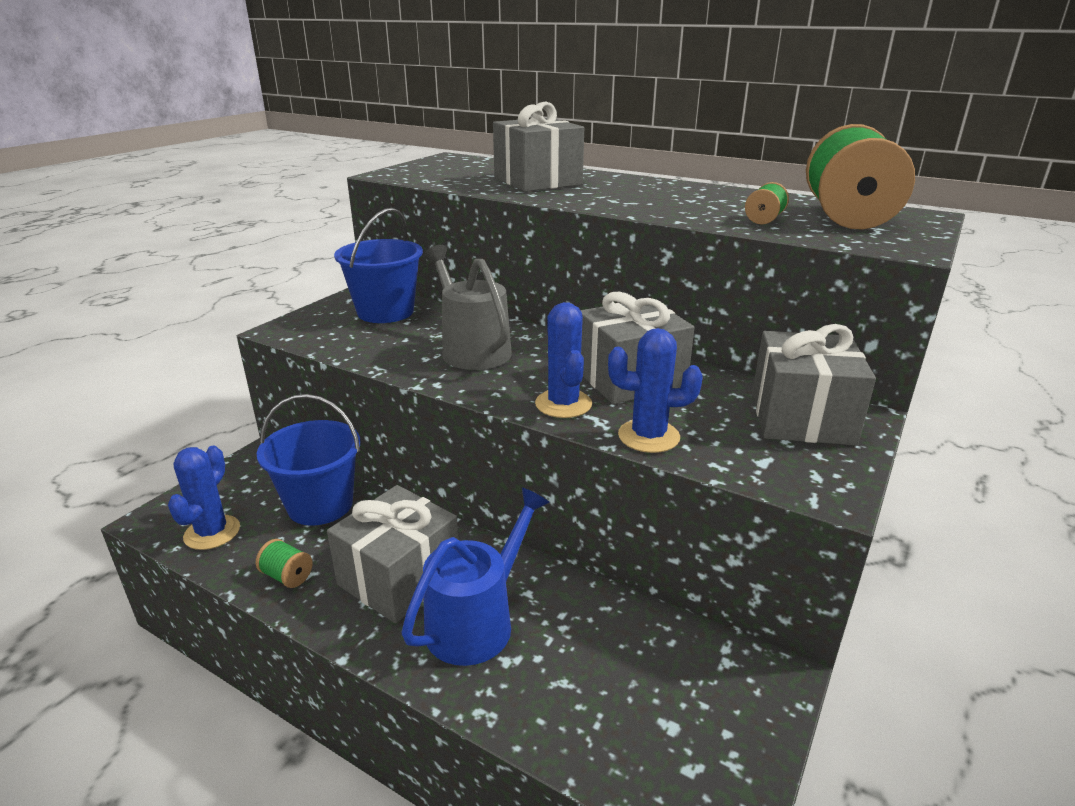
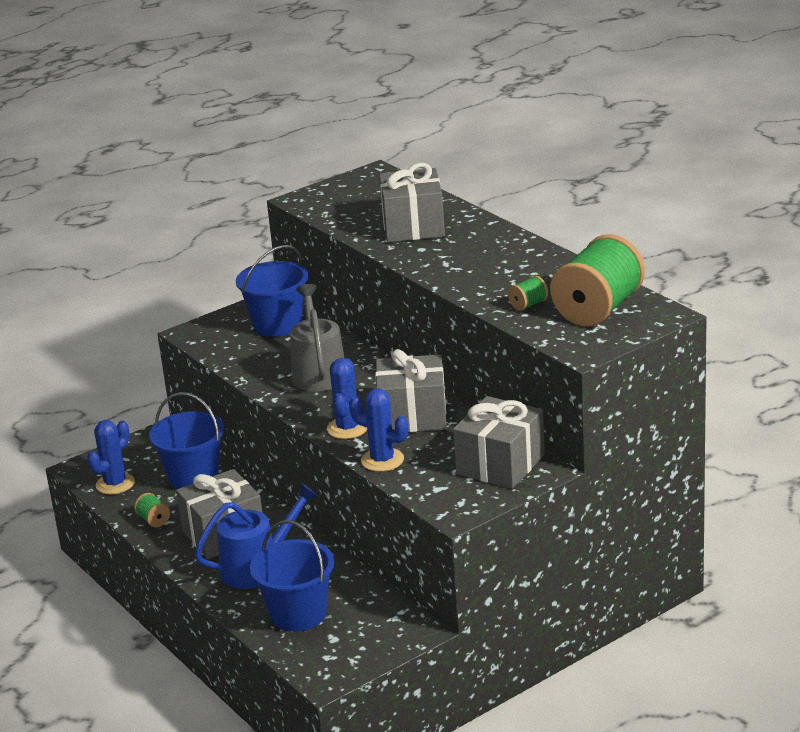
camera: 25 degrees right, 0 degrees up
none -> blue bucket [250,520,334,632]

